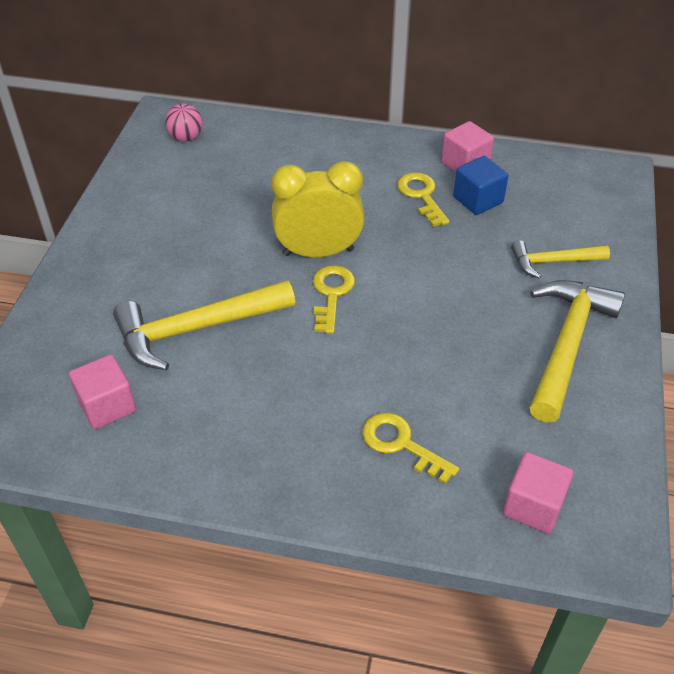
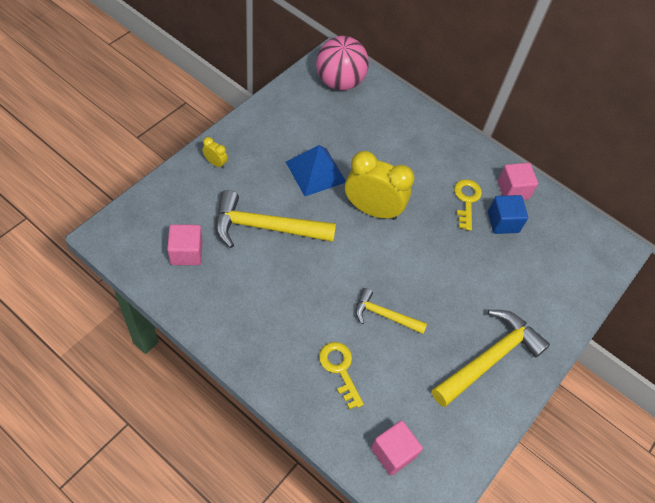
camera: 20 degrees right, 10 degrees up
pink ball [165,103,203,142] -> pink ball [316,36,369,90], size x1.92
yellow key [313,265,355,334] -> none
yellow hammer [511,240,610,278] -> yellow hammer moved to [355,288,427,334]
none -> yellow clock [202,137,228,169]
none -> blue pyramid [286,145,346,196]

